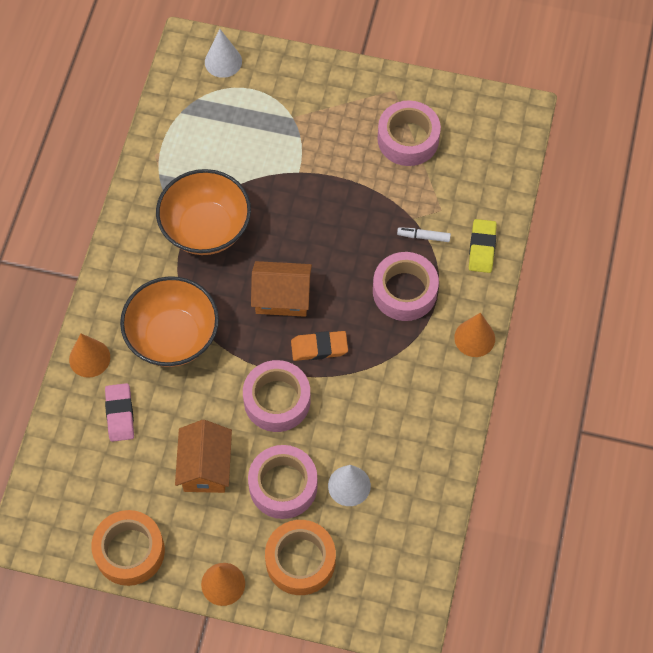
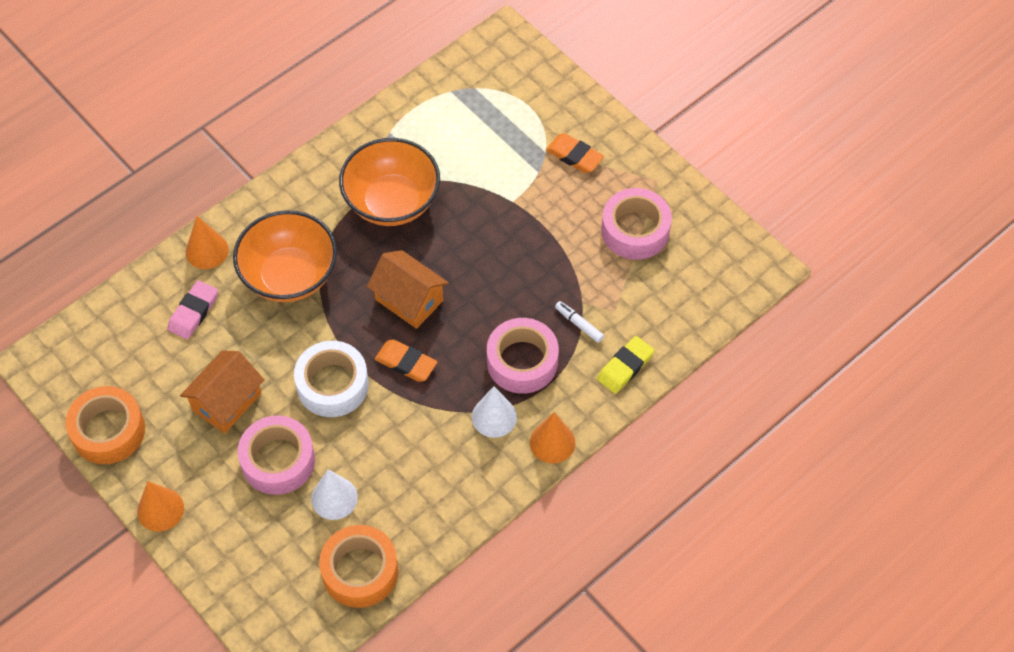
camera: 35 degrees right, 5 degrees down
white cone [205,29,242,78] -> white cone moved to [472,386,517,438]
pink tape [243,360,310,432] -> white tape [294,341,369,417]
orange tape [265,520,336,595] -> orange tape moved to [319,525,398,608]
none -> orange eraser [546,133,604,173]

